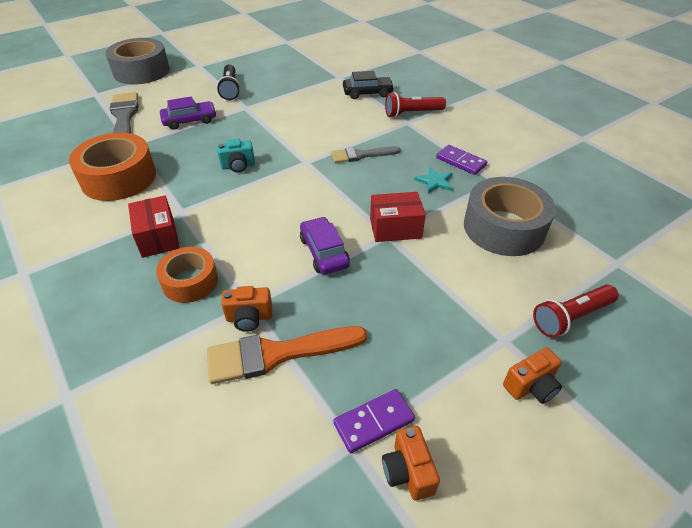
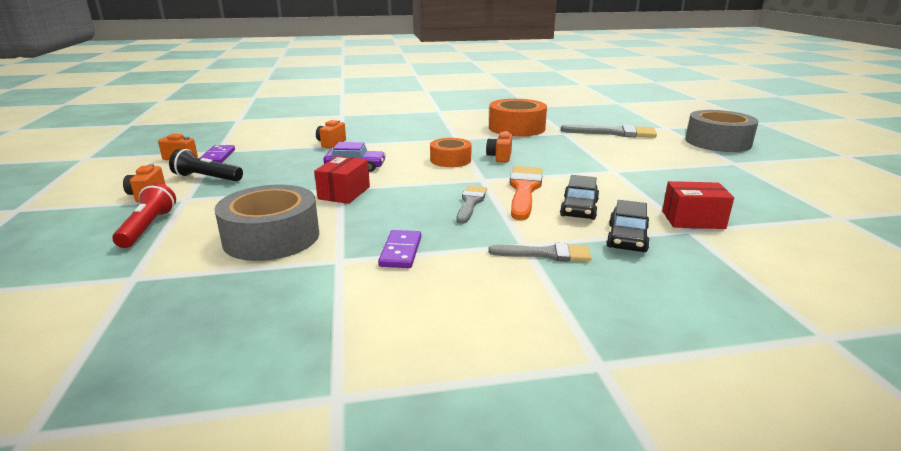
camera: 115 degrees right, 20 degrees down
red box [128,196,180,258] -> red box moved to [662,181,734,229]
orange tape [156,247,218,303] -> orange tape moved to [430,138,472,167]
purple car [160,96,216,129] -> none
orange brush [207,326,367,384] -> orange brush moved to [510,166,542,220]
black flashlight [217,64,240,100] -> black flashlight moved to [169,149,243,181]
turquoise camera [217,139,255,173] -> orange camera [486,131,512,162]
red flashlight [385,92,446,118] -> grey brush [488,243,592,261]
turquoise star [414,167,453,193] -> none
purple domino [436,145,487,175] -> purple domino turned 60 degrees counterclockwise [378,230,421,268]
none -> black car [560,175,599,220]

